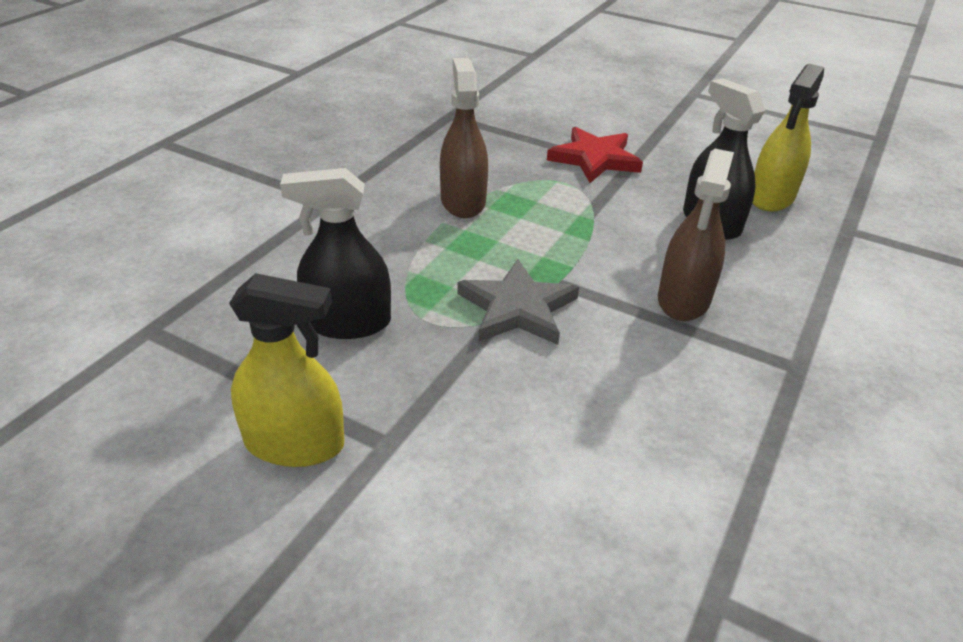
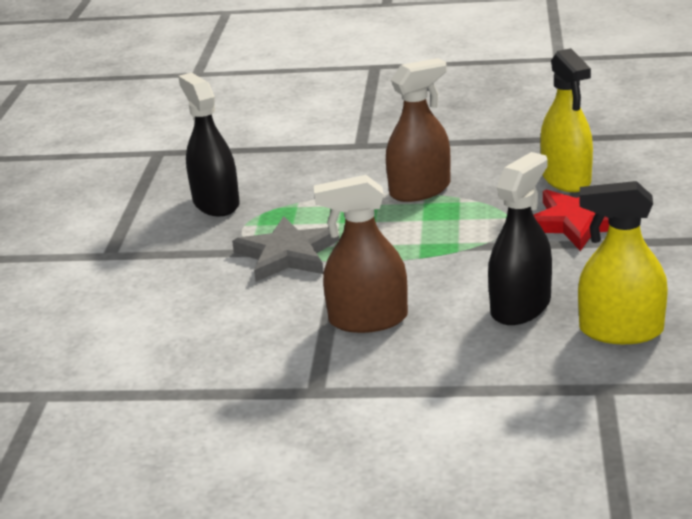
camera: 70 degrees right, 10 degrees down
yellow spray bottle [229,273,345,467] -> yellow spray bottle moved to [540,48,593,192]

